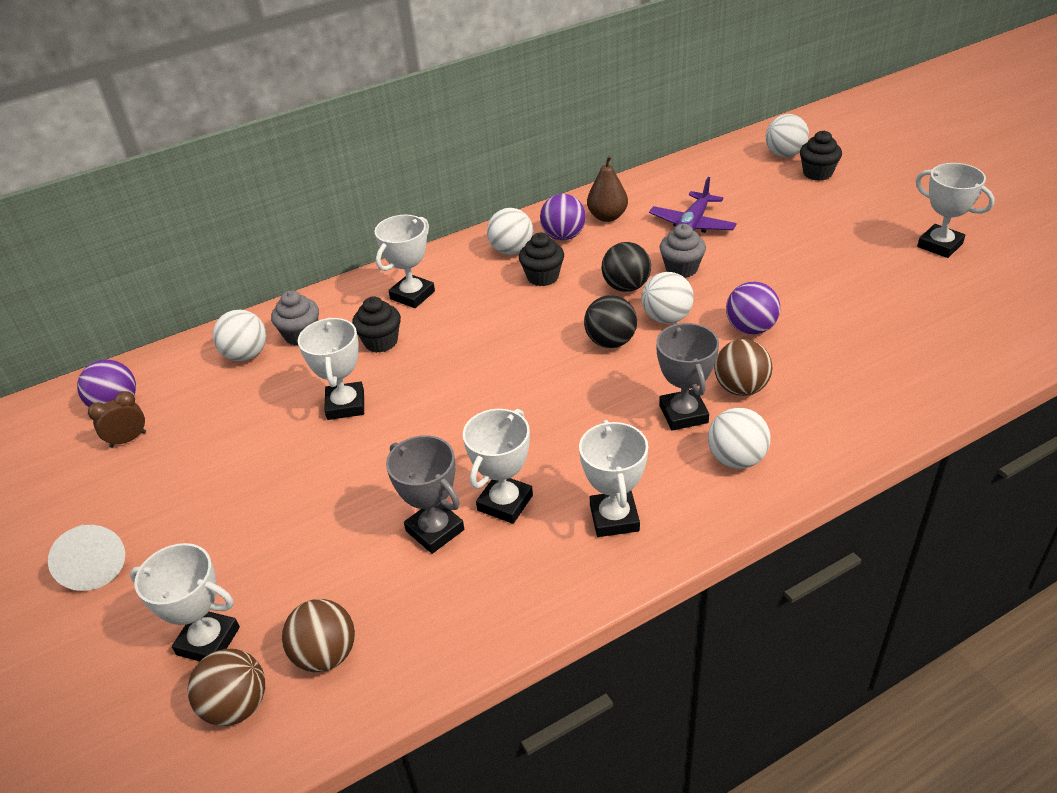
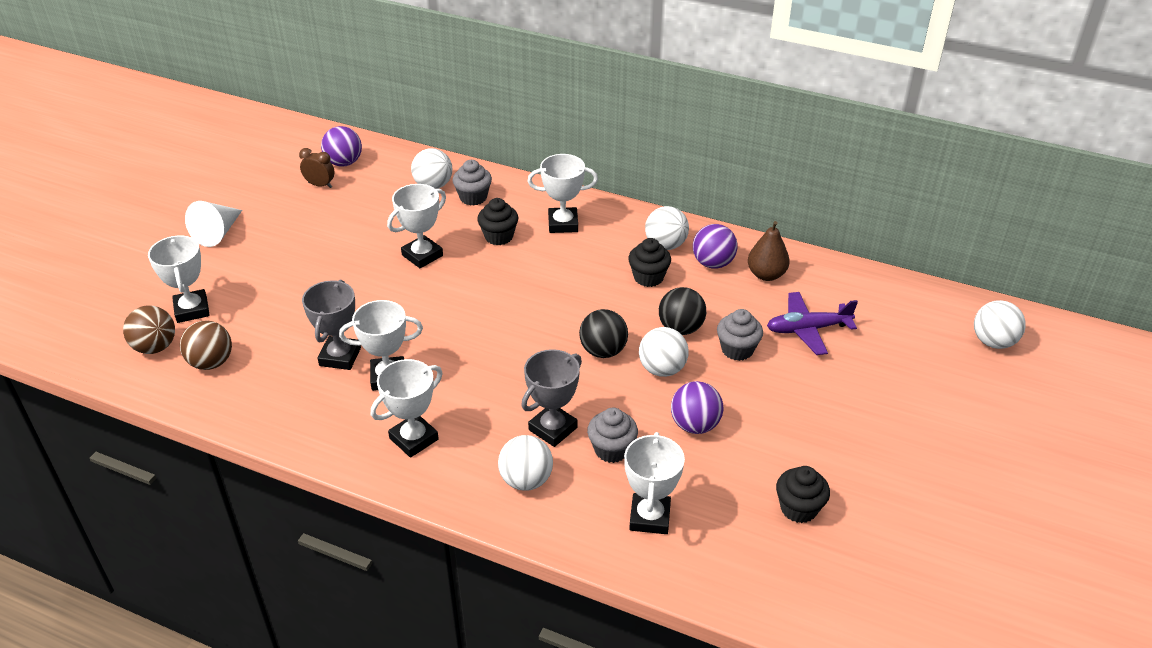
camera: 50 degrees right, 0 degrees up
brown ball [714,339,773,396] -> grey cupcake [587,408,638,463]
black cupcake [800,131,842,181] -> black cupcake moved to [776,466,830,523]
white trophy [915,163,995,258] -> white trophy moved to [624,432,685,534]

